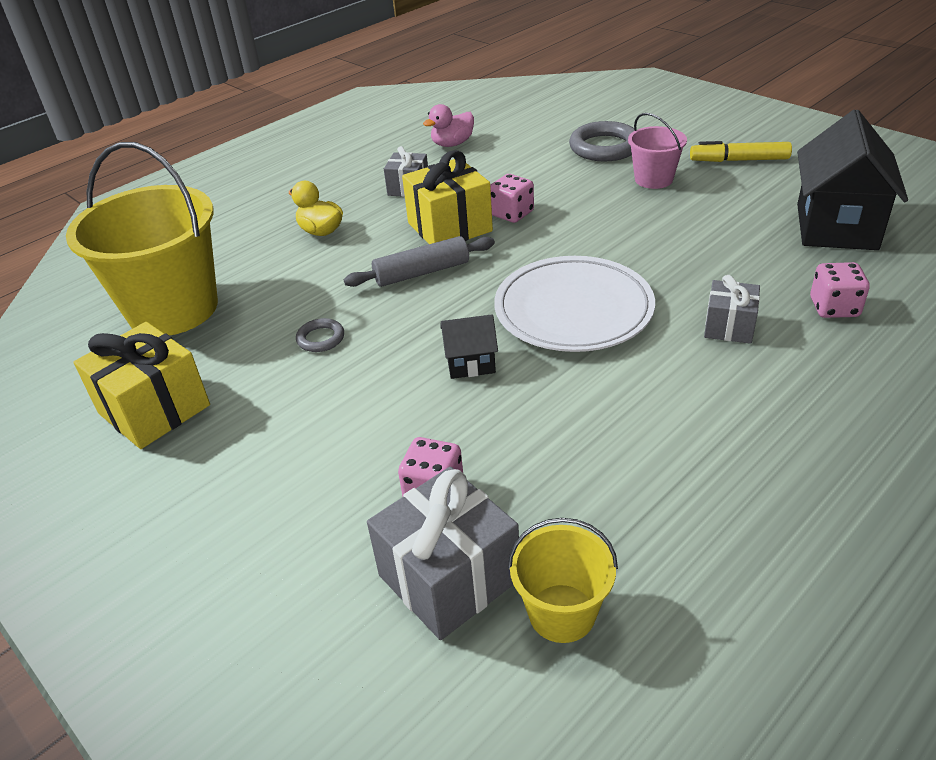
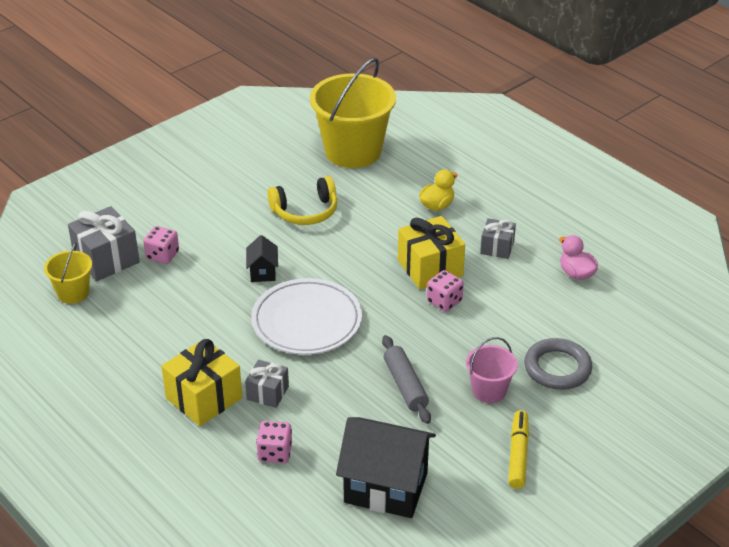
camera: 90 degrees right, 0 degrees up
yellow gift [73,322,210,449] -> yellow gift moved to [161,339,242,426]
grey ring [296,318,344,352] -> yellow headphones [268,176,337,225]
grey rolling pin [344,236,495,287] -> grey rolling pin moved to [382,335,431,424]

